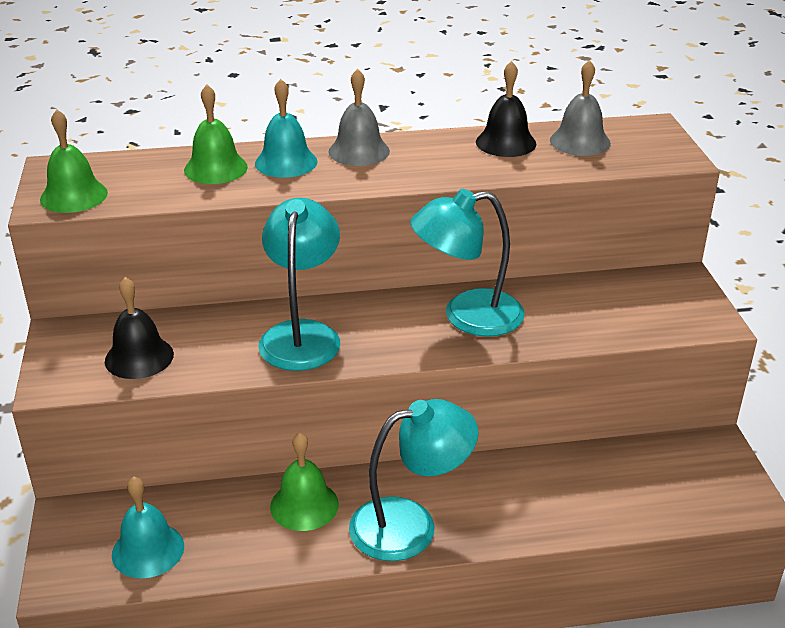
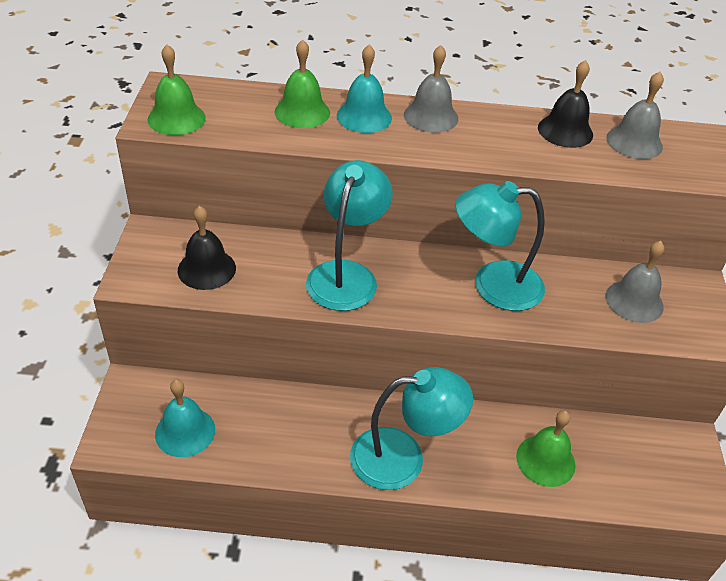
camera: 10 degrees right, 10 degrees up
green bell [270,432,339,531] -> green bell moved to [516,410,575,487]
none -> grey bell [605,241,664,323]

